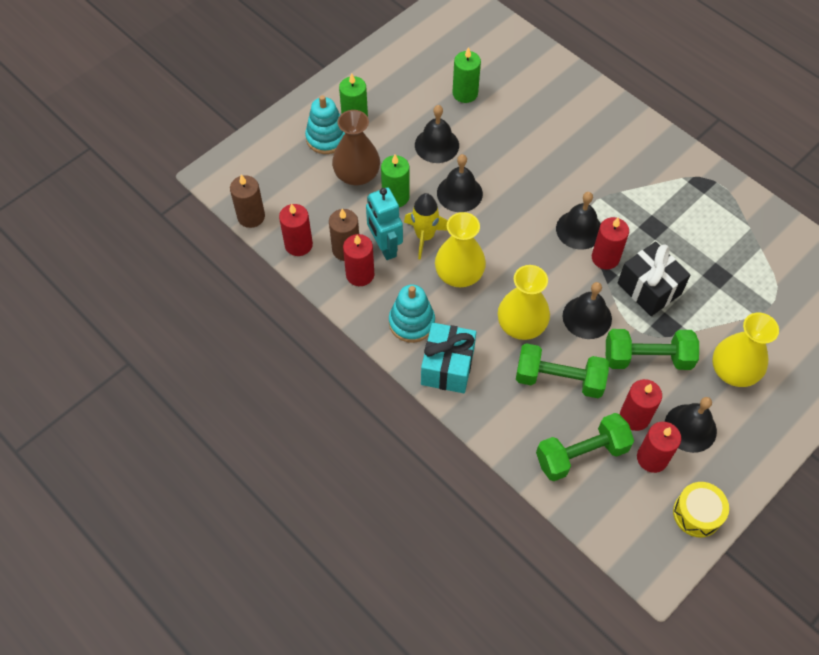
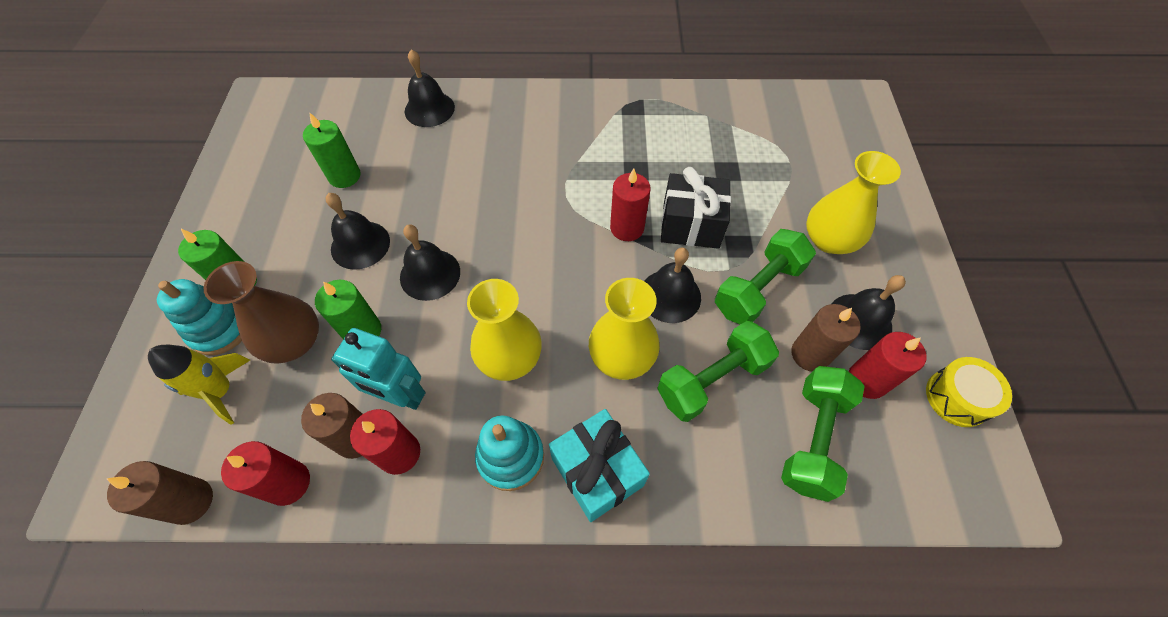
camera: 45 degrees left, 0 degrees up
yellow rocket [404,193,448,260] -> yellow rocket moved to [148,345,250,425]
black bell [556,192,601,250] -> black bell moved to [405,49,455,127]
red candle [620,379,662,431] -> brown candle [791,304,861,371]

